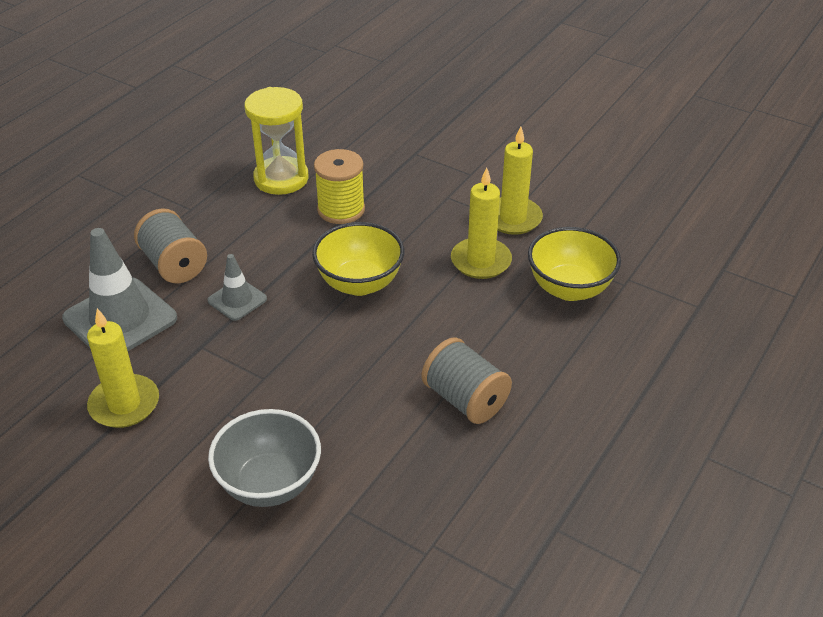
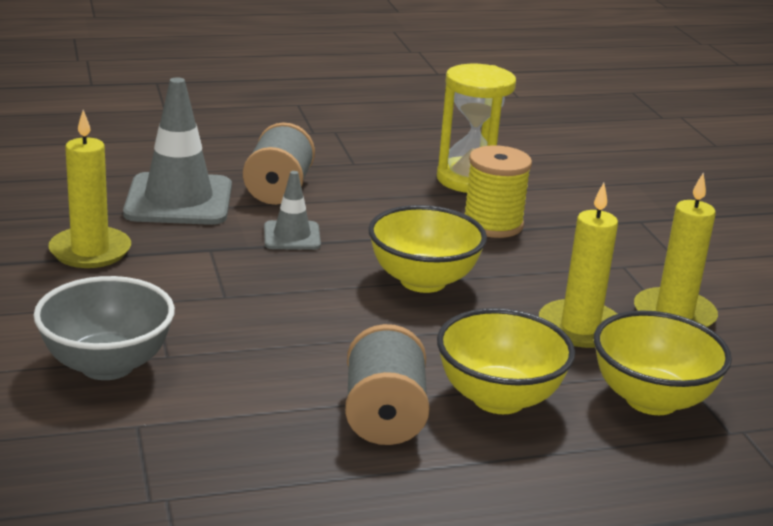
camera: 40 degrees right, 15 degrees down
none -> yellow bowl [437,308,575,414]

